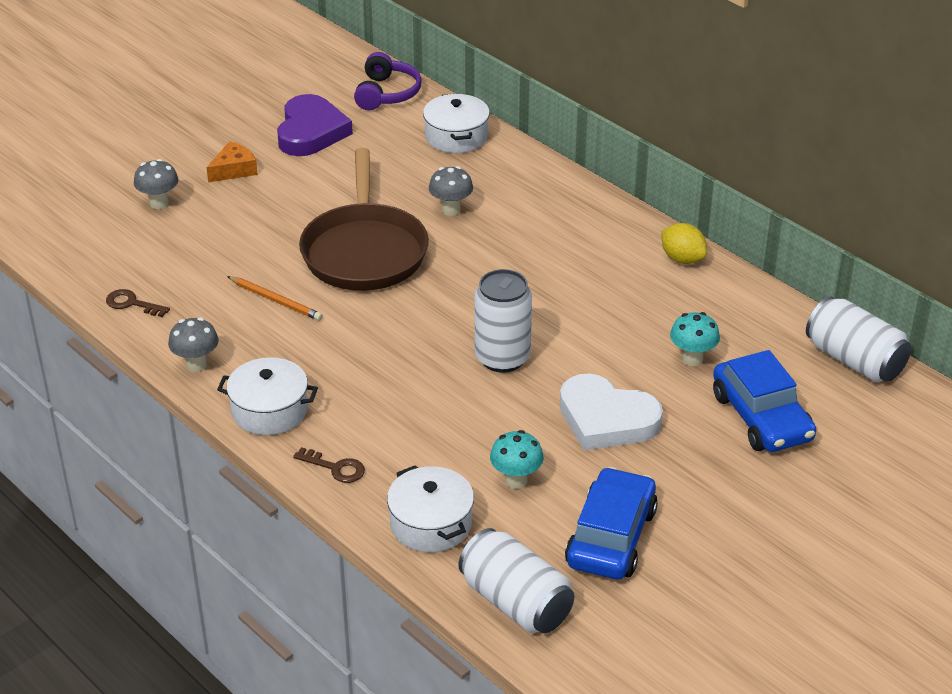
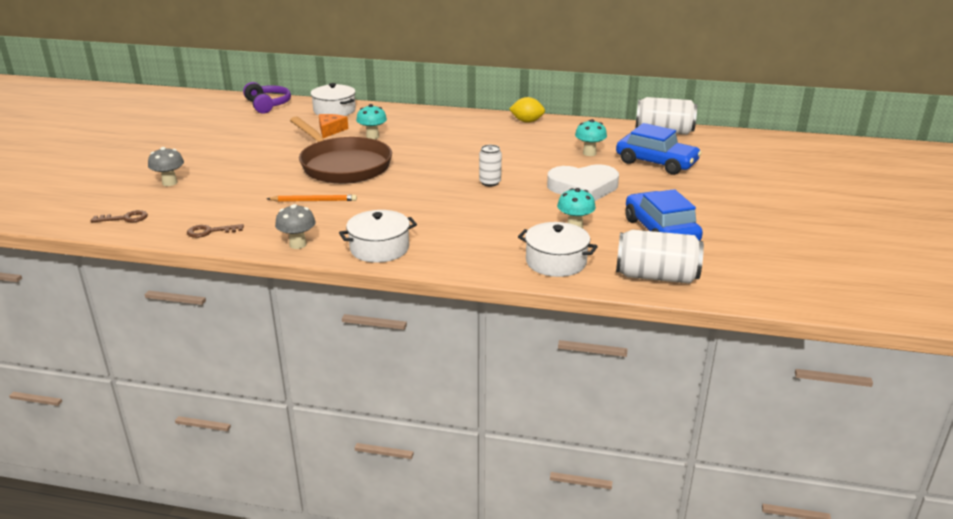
camera: 35 degrees left, 10 degrees down
orange cheese [206,141,258,182] -> orange cheese moved to [319,114,348,138]
purple heart [277,94,353,156] -> none
brown key [293,447,365,483] -> brown key moved to [91,210,148,223]
grey mushroom [429,166,473,216] -> turquoise mushroom [356,104,387,139]
white can [475,269,532,373] -> white can [479,145,502,187], size x0.57

